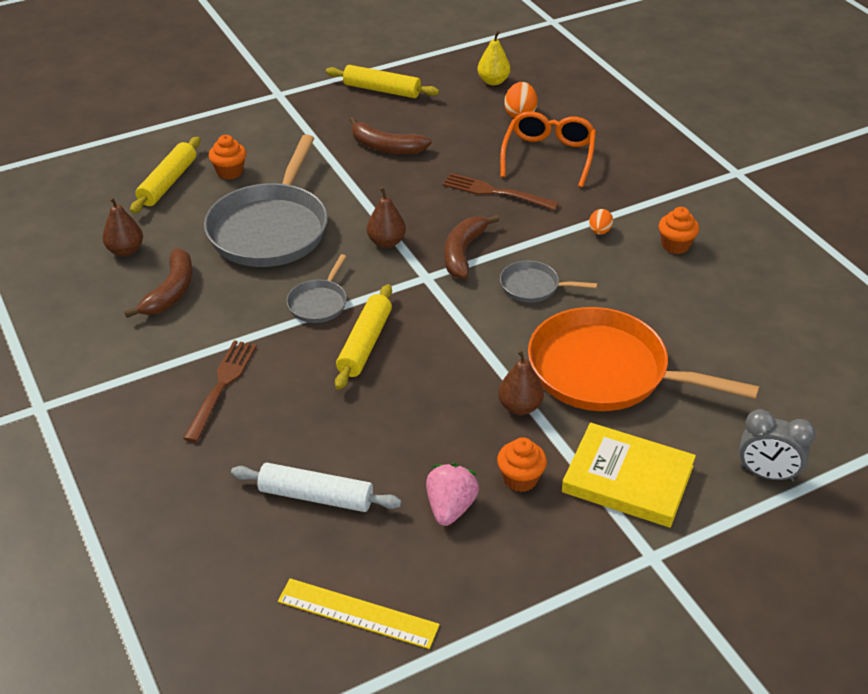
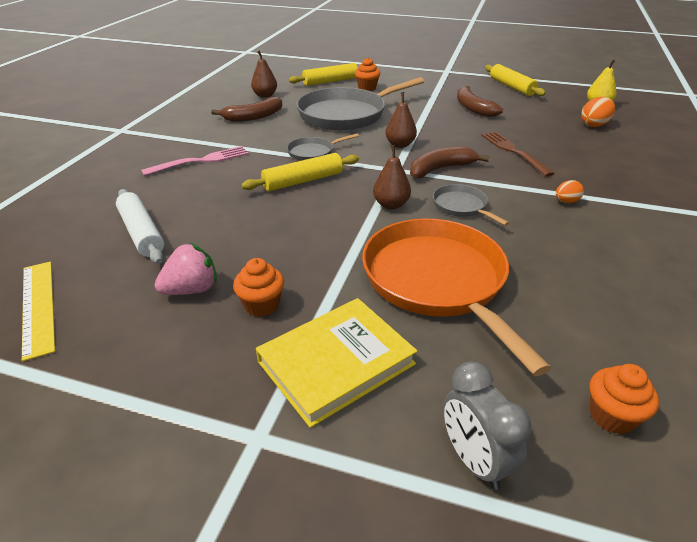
camera: 45 degrees right, 5 degrees down
brown fork [183,340,257,442] -> pink fork [141,146,249,176]
brown pear [498,350,544,415] -> brown pear moved to [373,145,411,209]
orange glasses [500,111,596,187] -> none
yellow book [562,423,696,528] -> yellow book turned 75 degrees clockwise [256,298,417,428]
orange cupcake [659,207,699,254] -> orange cupcake moved to [590,364,659,434]

